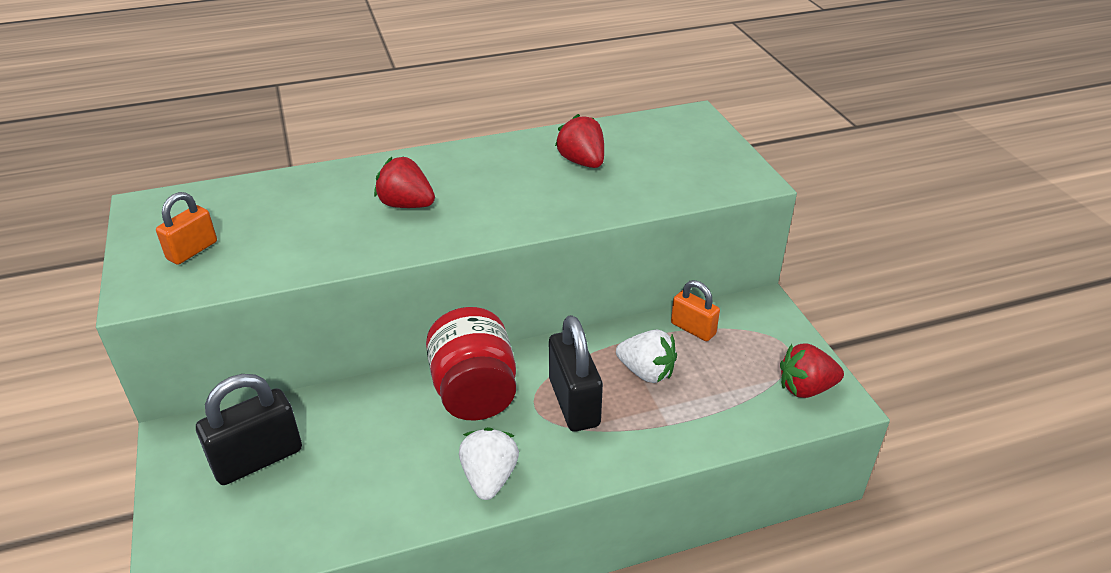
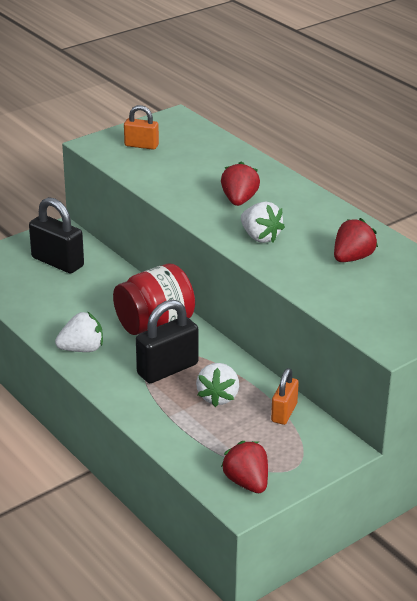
camera: 70 degrees right, 5 degrees down
none -> white strawberry [241,202,285,243]

